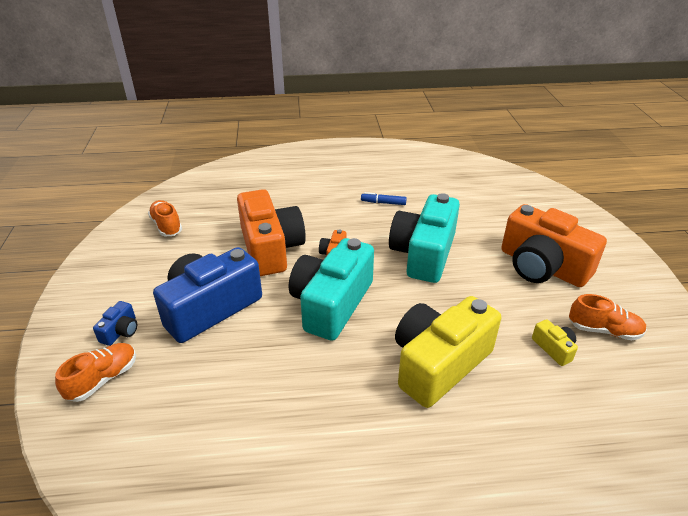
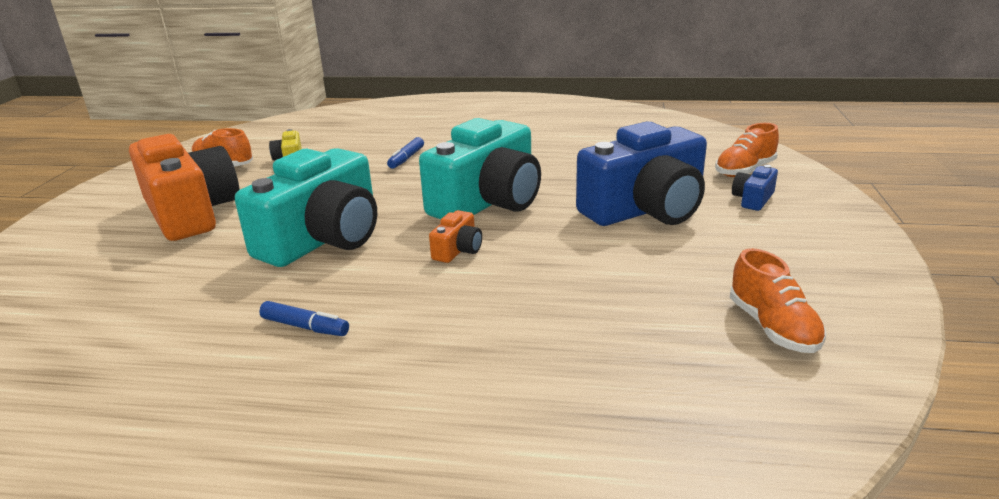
camera: 165 degrees left, 10 degrees down
orange camera [237,189,306,276] -> none
yellow camera [395,296,501,408] -> blue marker [387,137,424,169]

